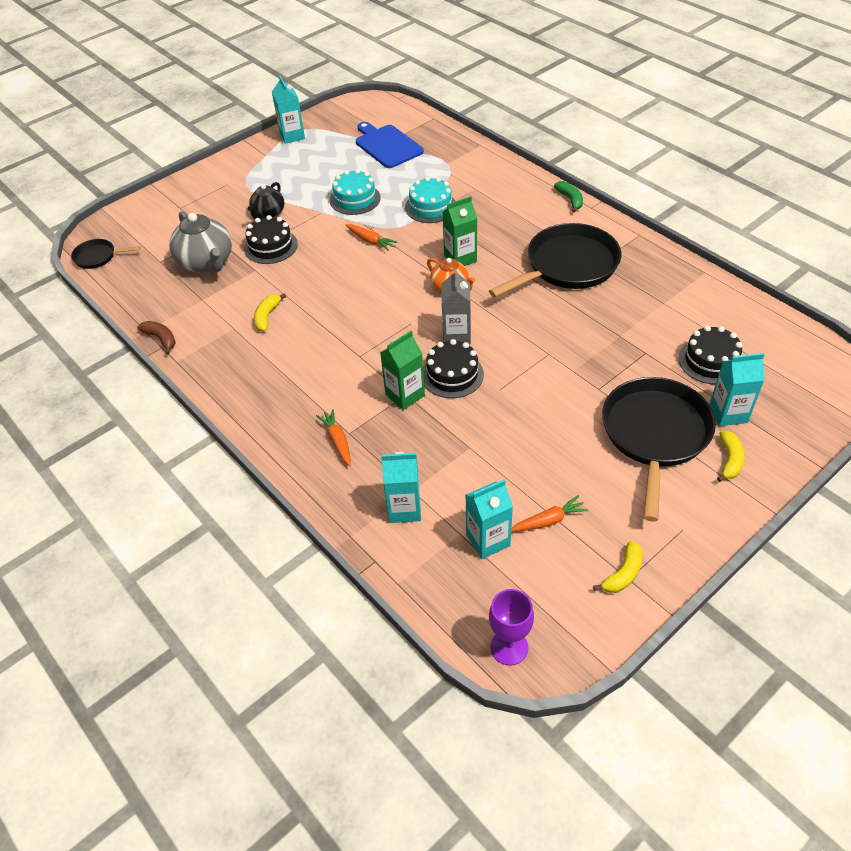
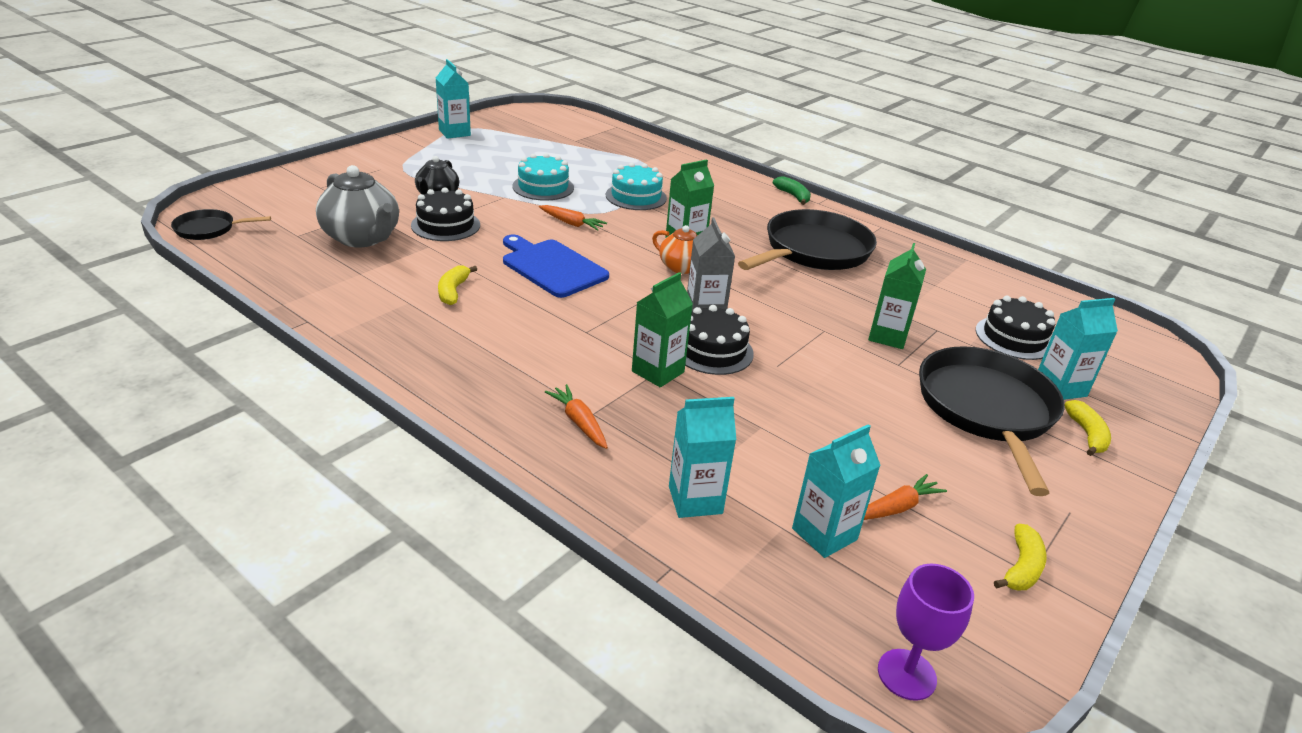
camera: 15 degrees left, 15 degrees down
brown banana [137,321,176,354] -> none
blue cutting board [356,122,424,168] -> blue cutting board moved to [503,235,609,298]
none -> green carton [868,243,926,349]

